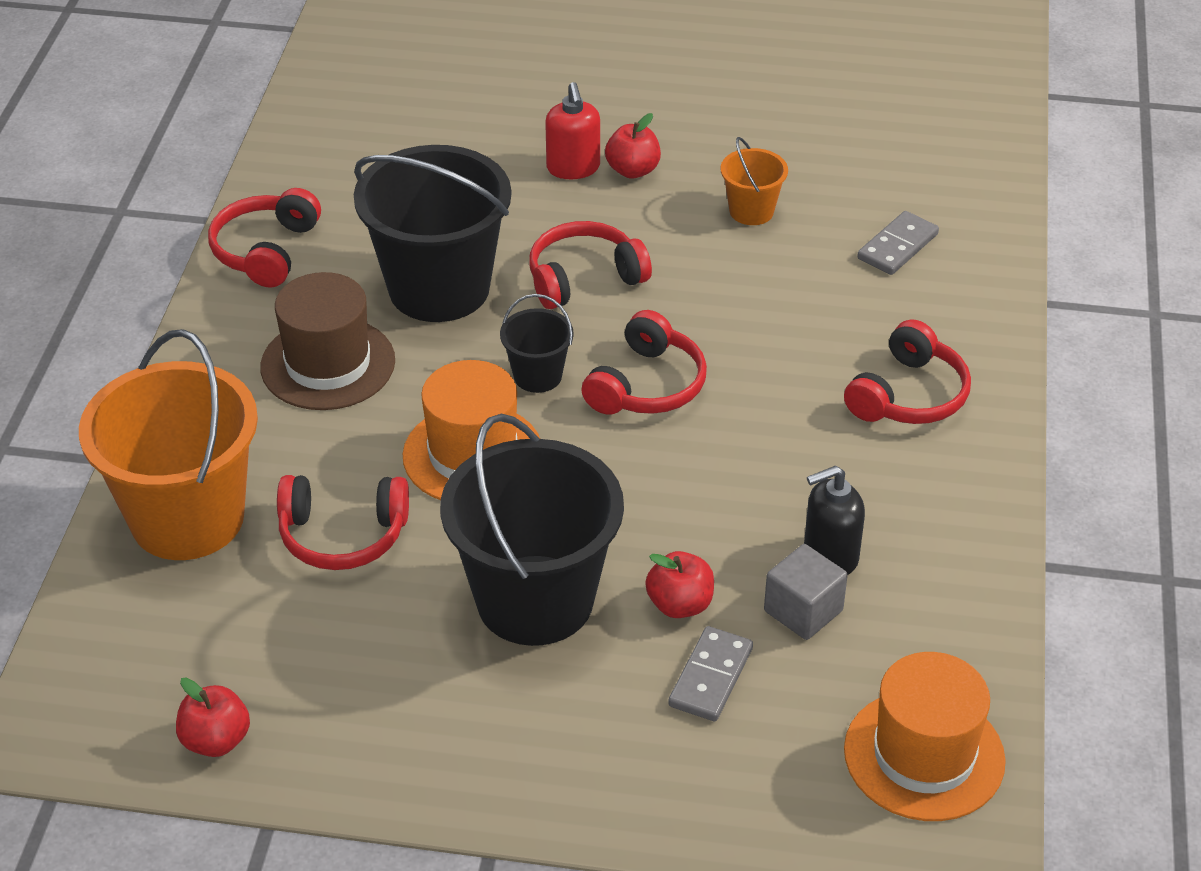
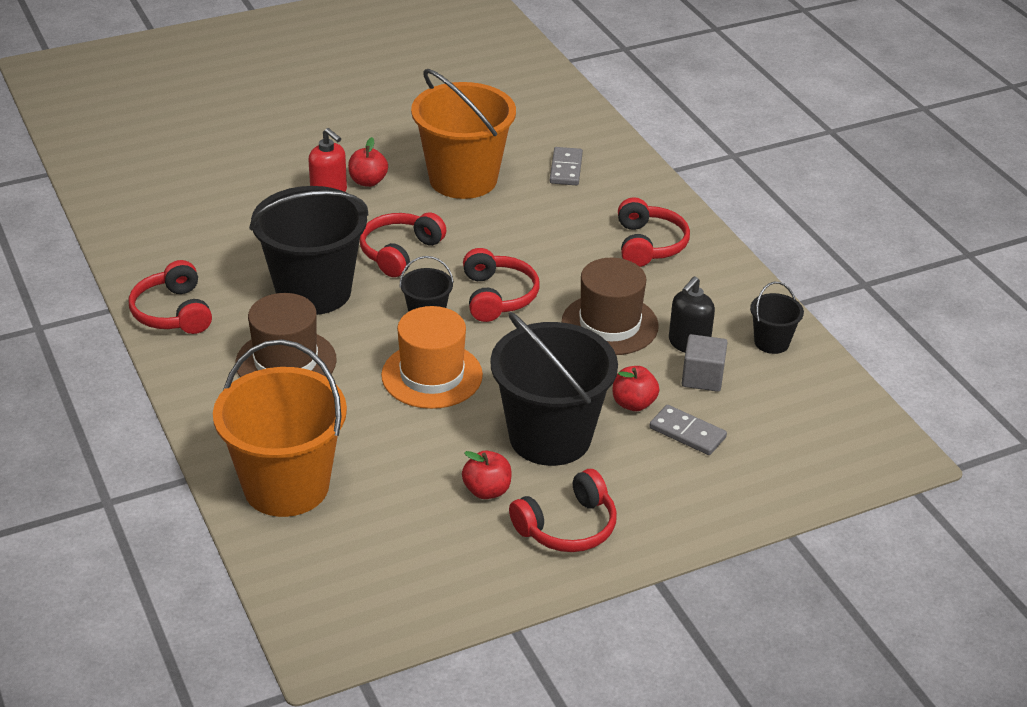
camera: 35 degrees left, 5 degrees down
red apple [176,677,250,757] -> red apple moved to [462,451,512,499]
red headphones [277,475,409,570] -> red headphones moved to [509,469,617,552]
grey domino [668,626,753,721] -> grey domino turned 45 degrees counterclockwise [649,405,727,455]
orange bucket [721,137,788,225] -> orange bucket [411,69,516,199], size x2.18
orange hat [844,652,1006,821] -> none
none -> brown hat [562,258,659,355]
none -> black bucket [750,282,804,354]

